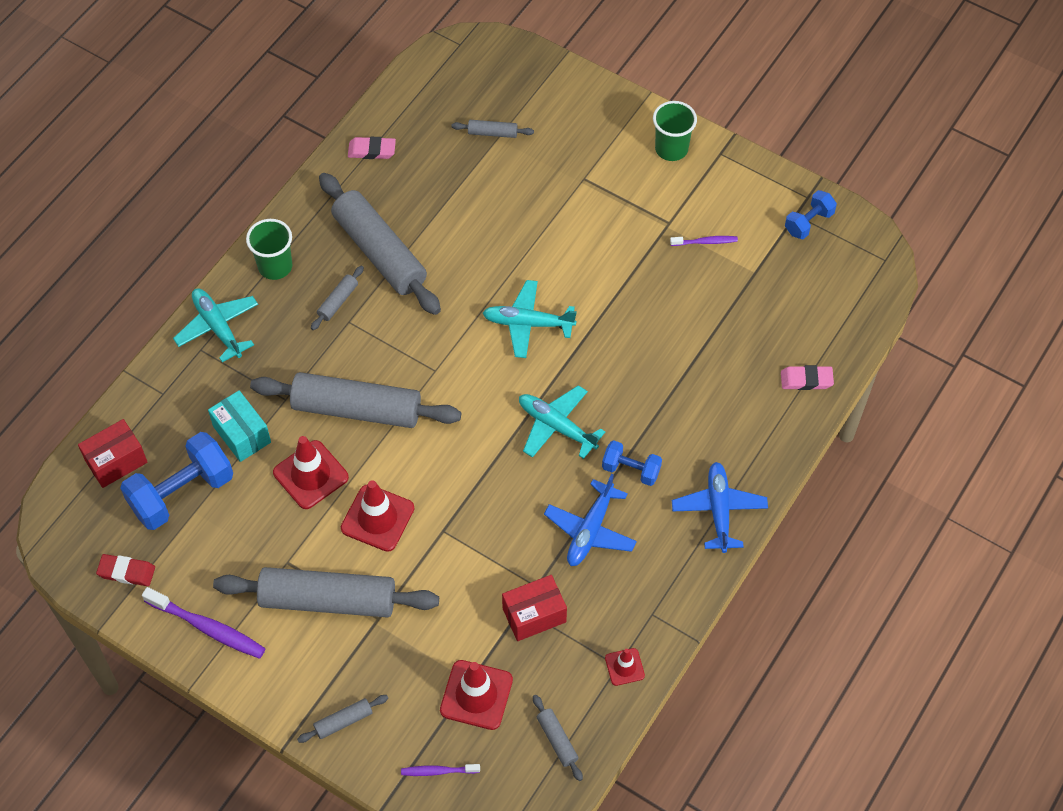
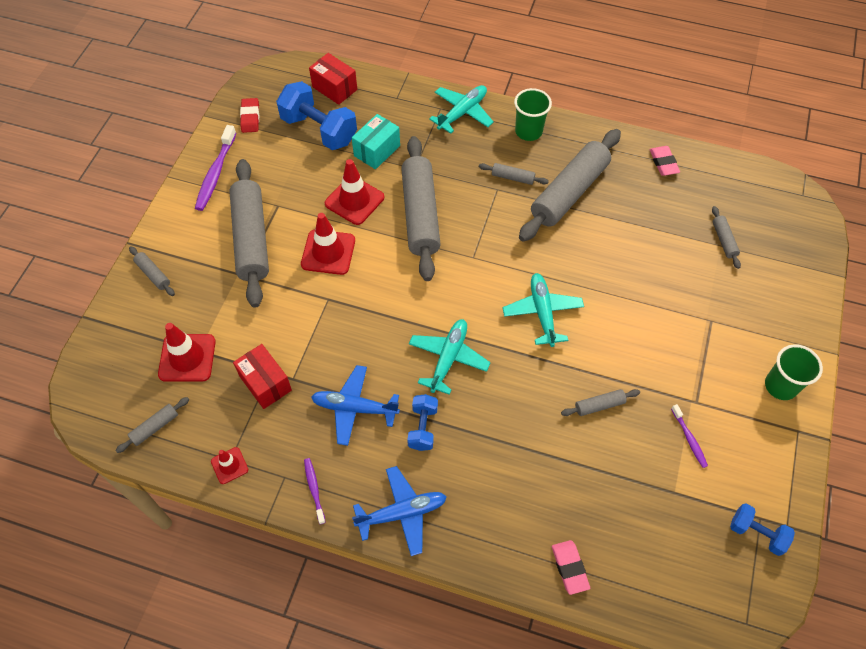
camera: 75 degrees right, 0 degrees up
purple toothbrush [401,764,480,776] -> purple toothbrush moved to [304,458,326,524]
none -> grey rolling pin [561,389,640,416]

